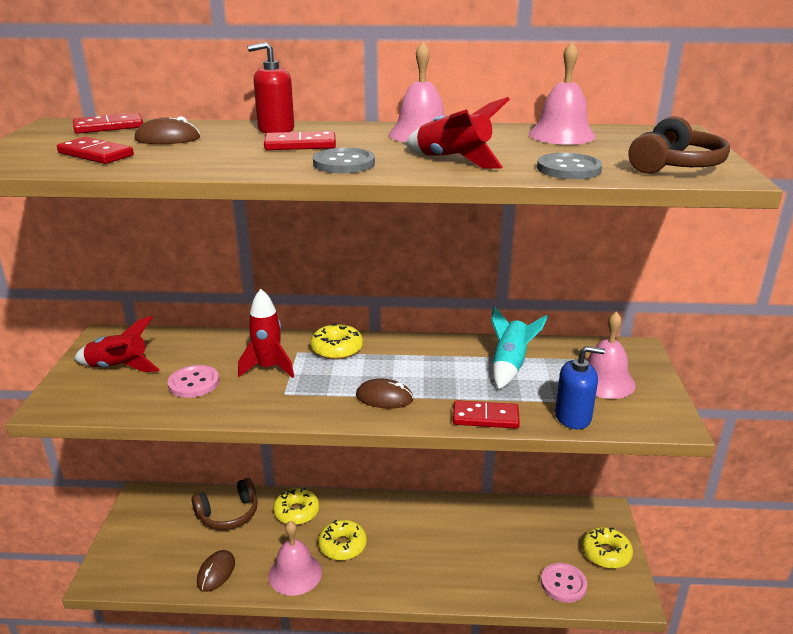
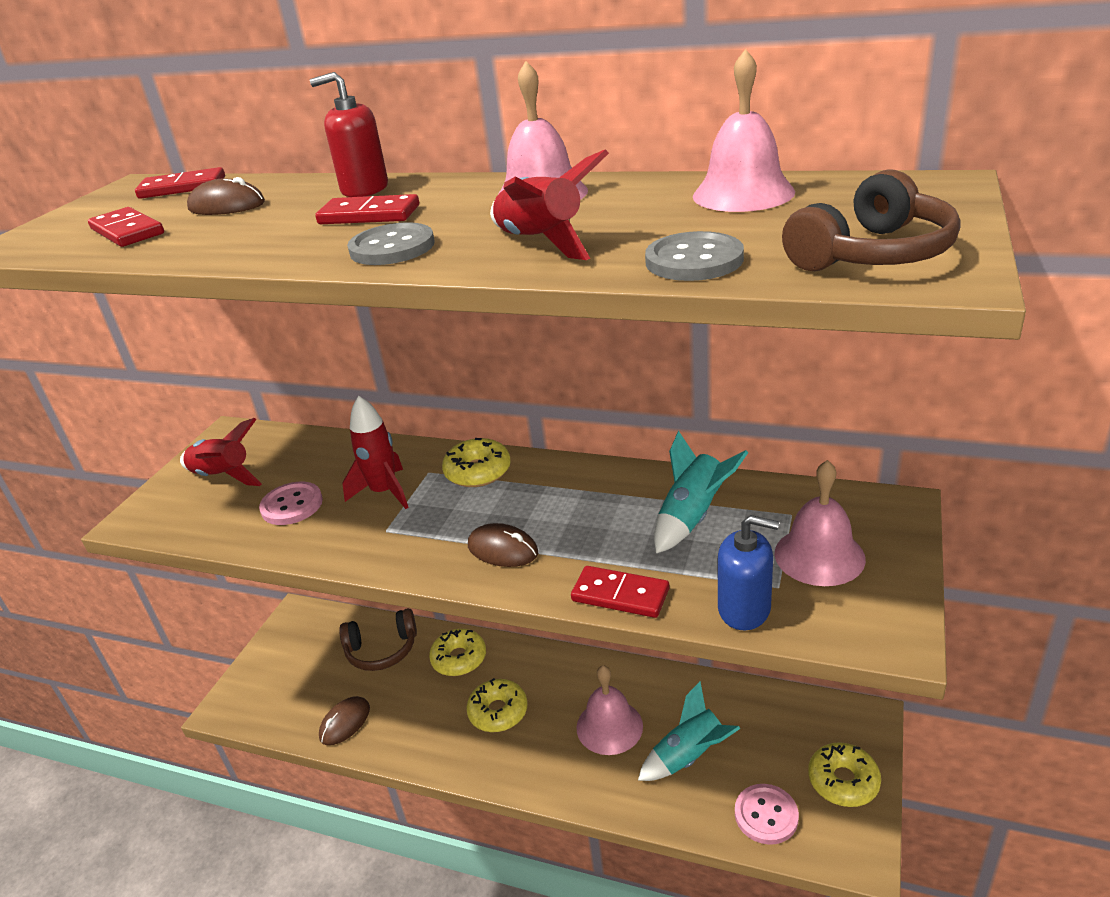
camera: 20 degrees right, 5 degrees up
pink bell [268,521,322,596] -> pink bell moved to [576,665,643,755]
none -> turquoise rocket [638,682,740,781]

